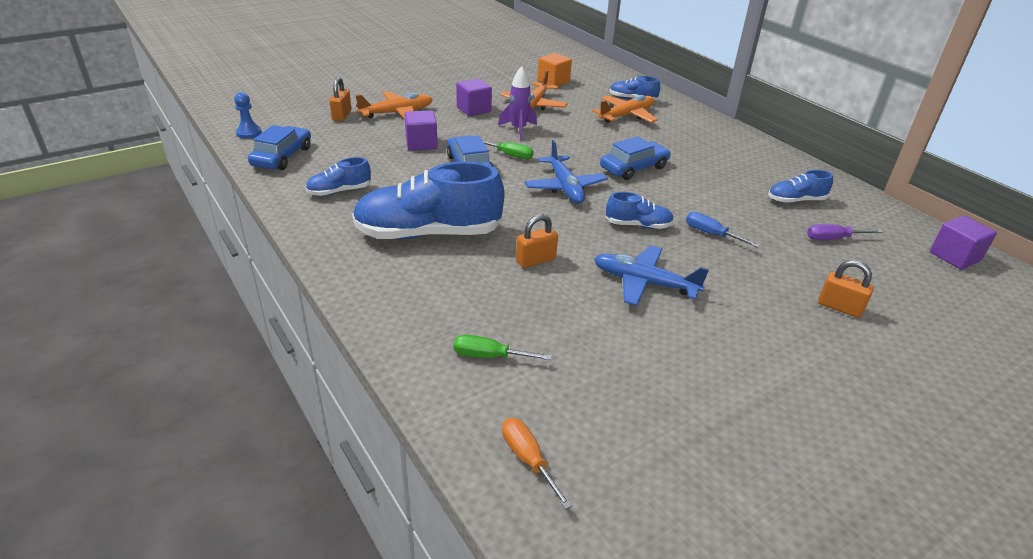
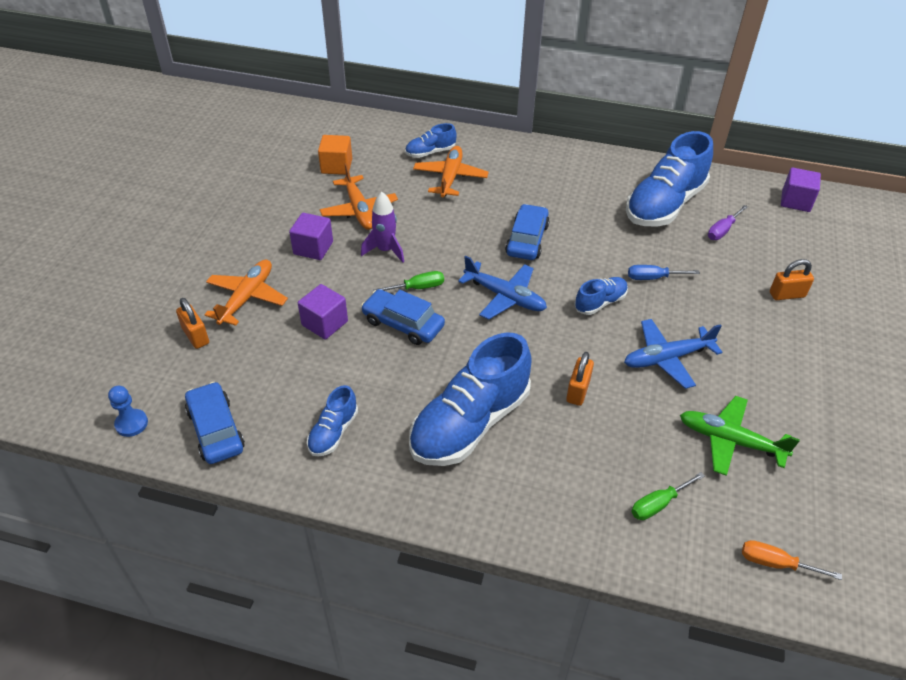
camera: 40 degrees left, 10 degrees up
blue shoe [768,170,833,203] -> blue shoe [626,131,713,226], size x2.09
none -> green plane [680,396,800,476]

